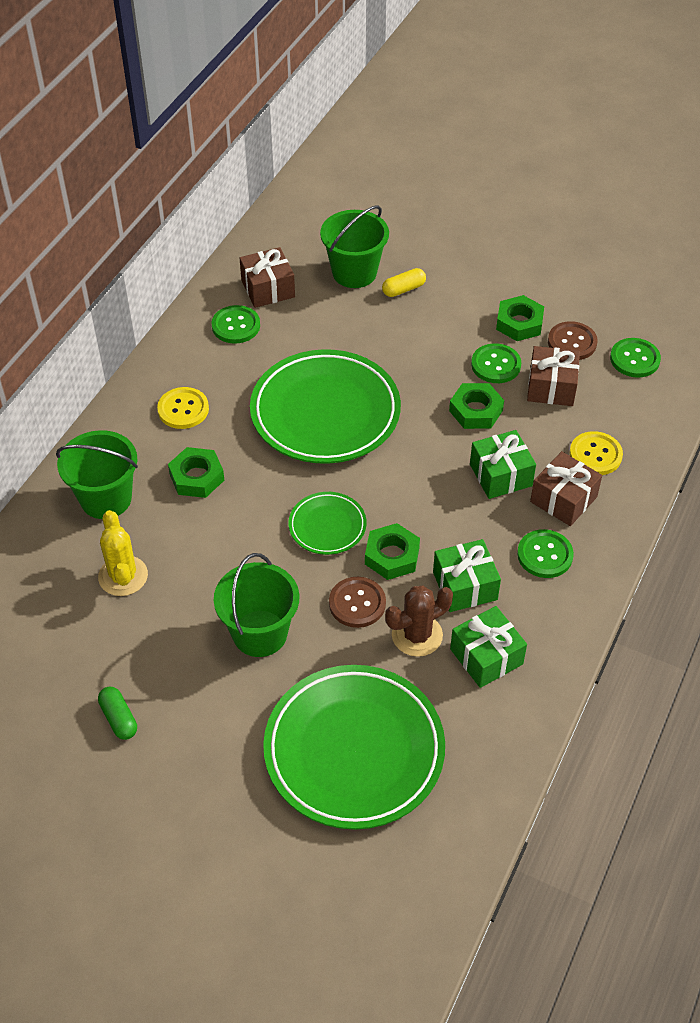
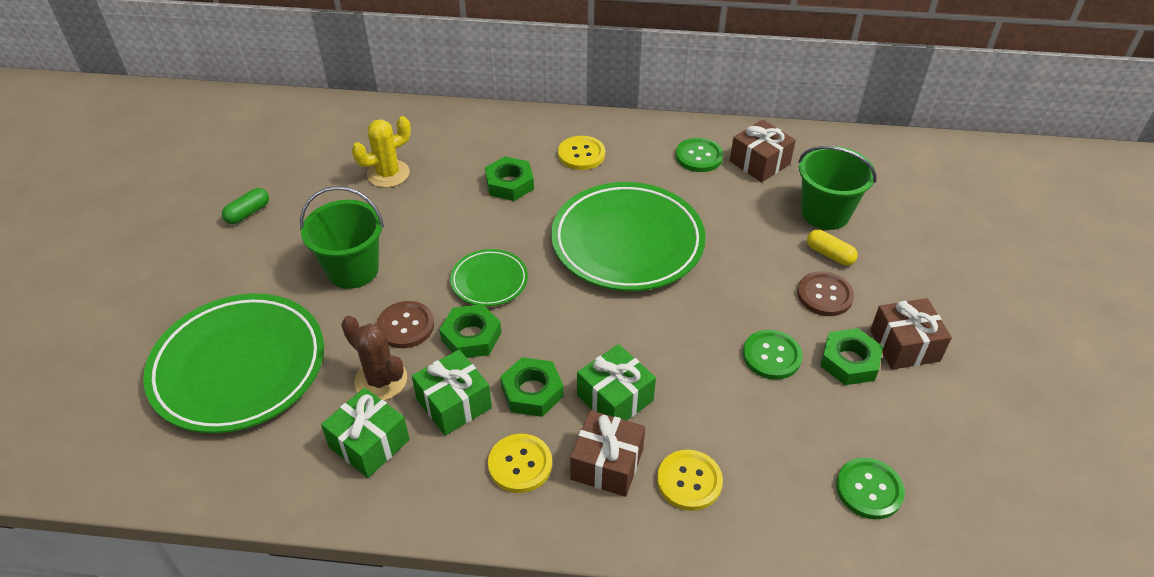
camera: 70 degrees right, 5 degrees down
green bucket [56,430,138,519] -> none
green nut [449,383,504,429] -> green nut moved to [500,357,564,417]
green button [517,529,574,578] -> yellow button [488,434,552,493]
brown gift [527,346,580,406] -> brown gift moved to [870,298,952,370]
brown button [548,321,598,360] -> brown button moved to [797,271,854,316]

